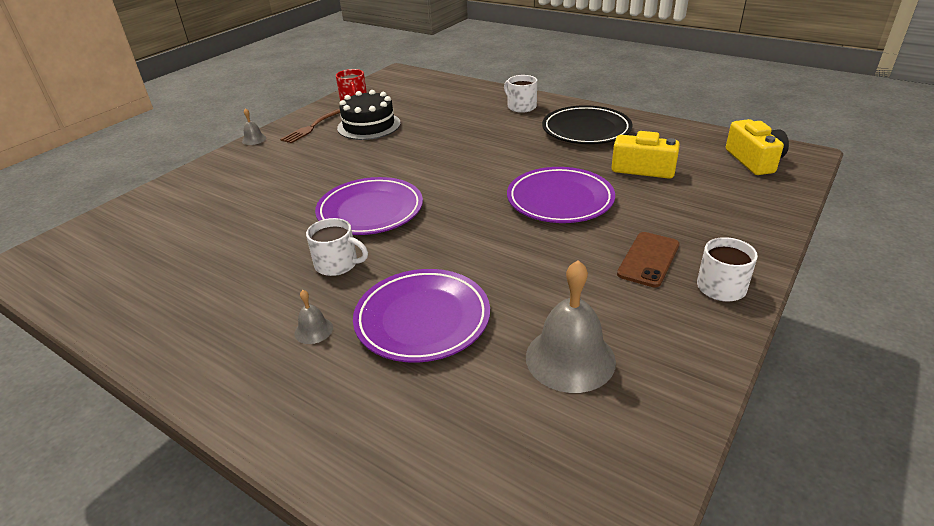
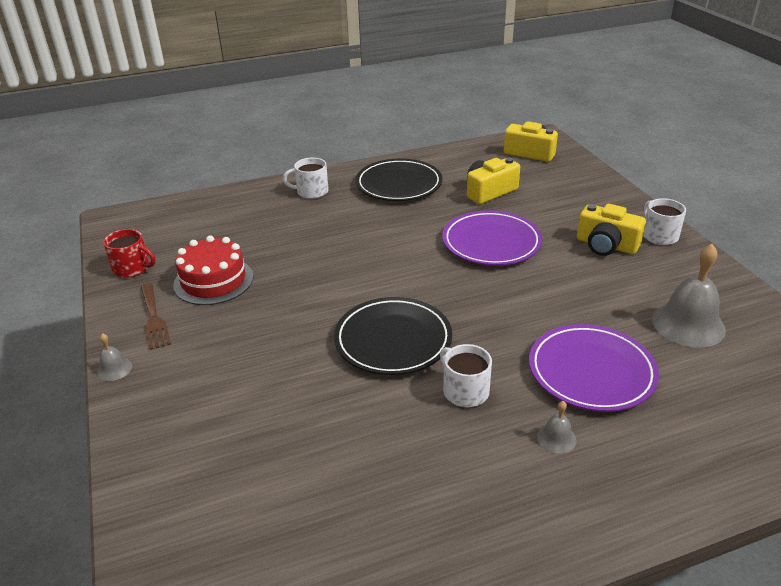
camera: 55 degrees left, 0 degrees up
white mug [306,218,368,276] -> white mug turned 90 degrees counterclockwise [440,344,492,407]
purple plate [315,177,423,235] -> black plate [334,297,452,375]
black cake [337,90,401,140] -> red cake [173,235,254,305]
brown phone [617,232,680,287] -> yellow camera [577,204,646,256]

